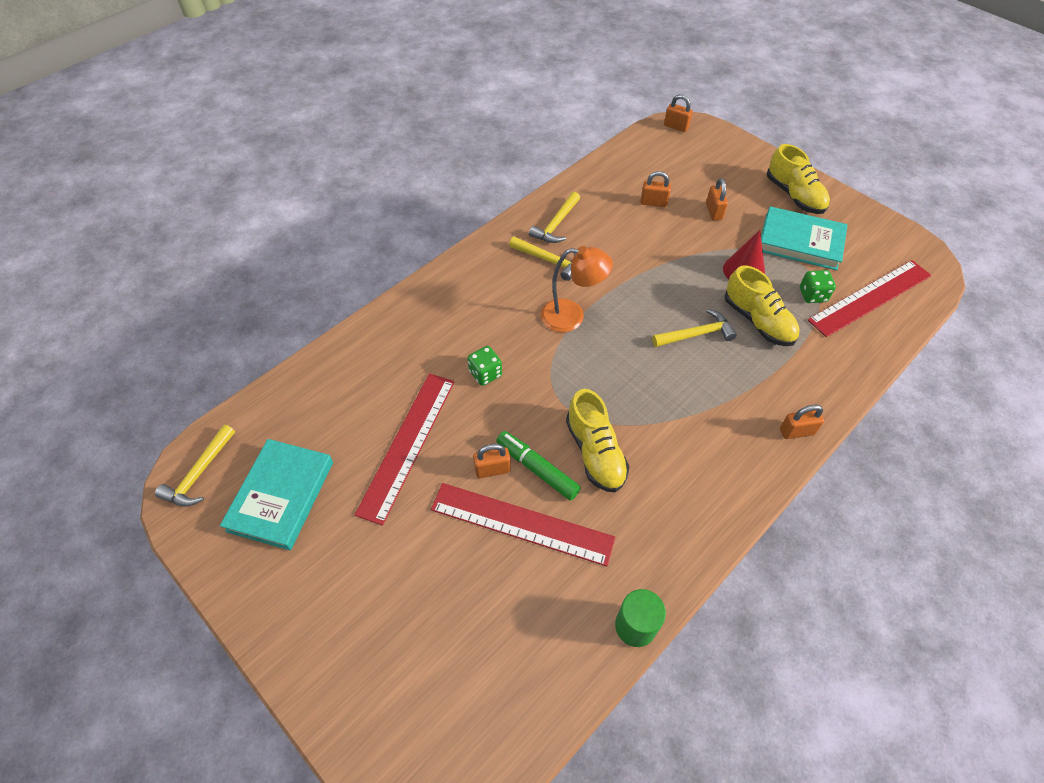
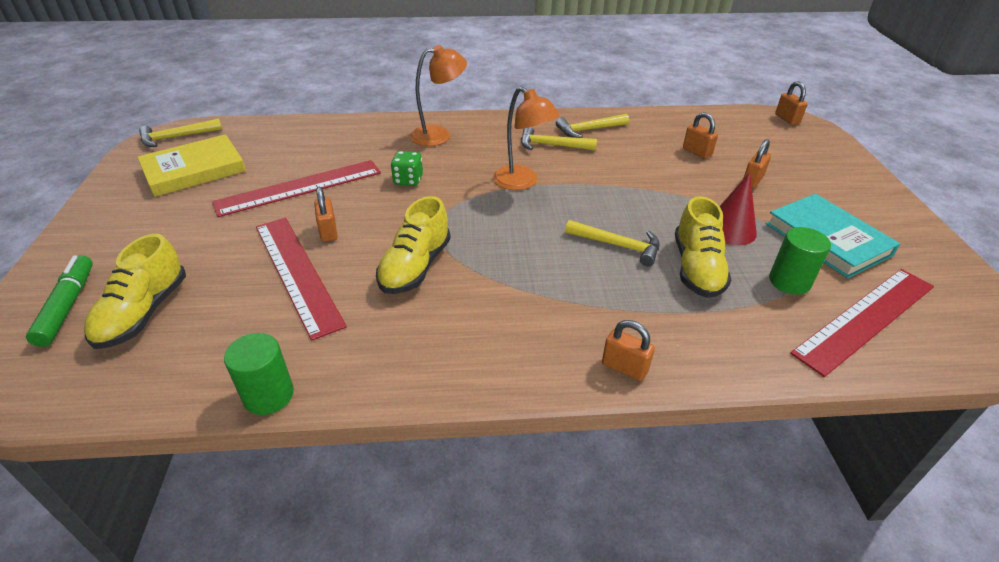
camera: 40 degrees right, 15 degrees down
turquoise book [220,439,333,550] -> yellow book [137,134,246,197]
orange padlock [473,444,511,478] -> orange padlock turned 45 degrees clockwise [314,187,337,242]
green marker [496,431,581,501] -> green marker moved to [26,255,93,347]
yellow hammer [509,237,576,281] -> yellow hammer turned 120 degrees clockwise [521,127,597,151]
yellow shoe [767,144,830,214] -> yellow shoe moved to [84,234,186,349]
green dice [800,270,836,303] -> green cylinder [769,227,831,295]
red ruler [808,260,932,337] -> red ruler turned 45 degrees counterclockwise [790,269,934,377]
none -> orange lamp [410,45,467,146]

